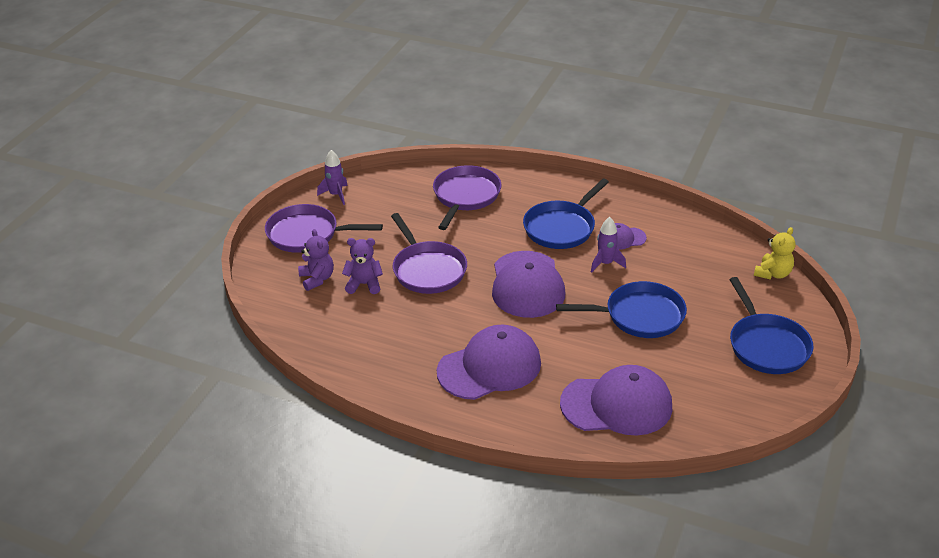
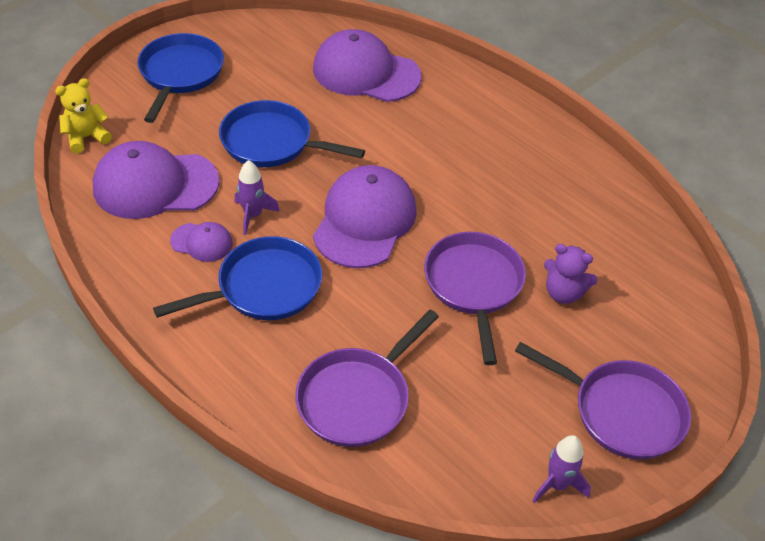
camera: 160 degrees left, 10 degrees up
purple teddy bear [298,229,334,291] -> none
purple cap [437,325,541,400] -> purple cap moved to [93,141,219,219]

